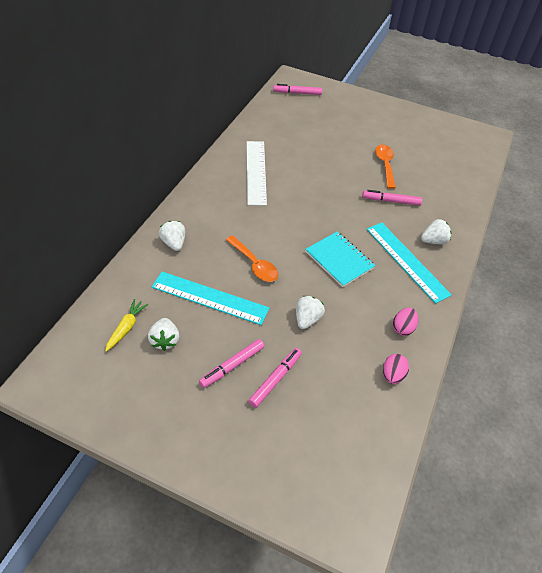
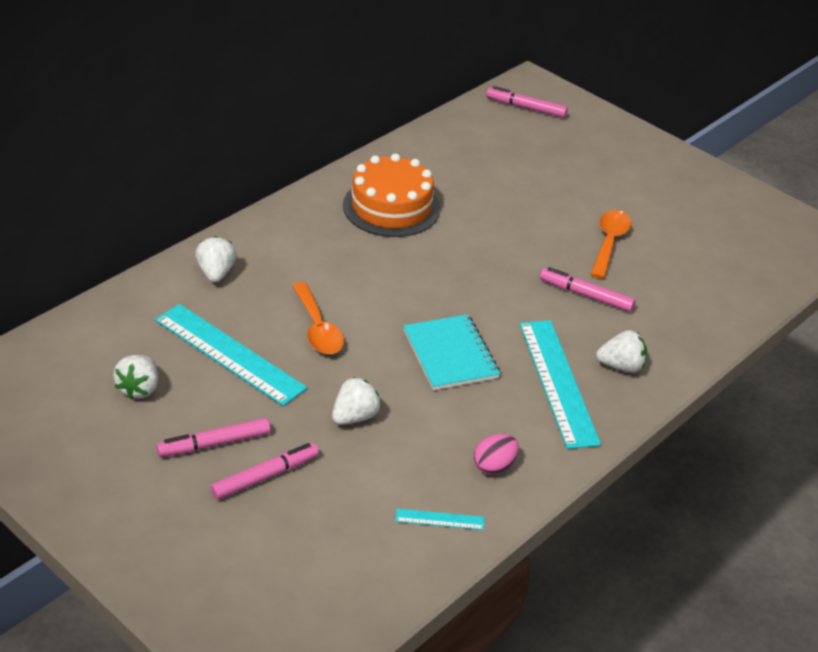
camera: 20 degrees right, 10 degrees down
yellow carrot [105,299,148,352] -> none
white ruler [247,141,267,206] -> orange cake [343,153,440,237]
pink egg [383,354,409,384] -> turquoise ruler [395,509,485,530]

